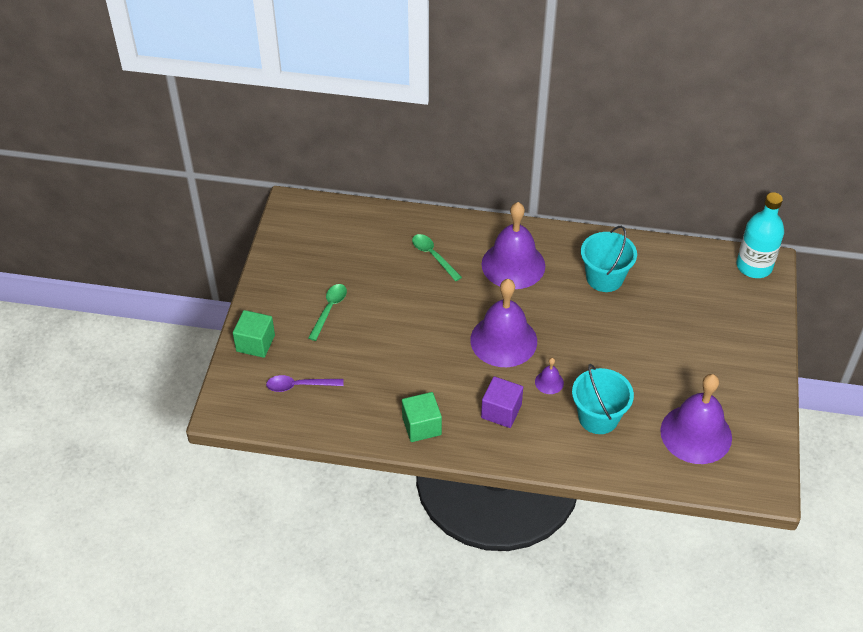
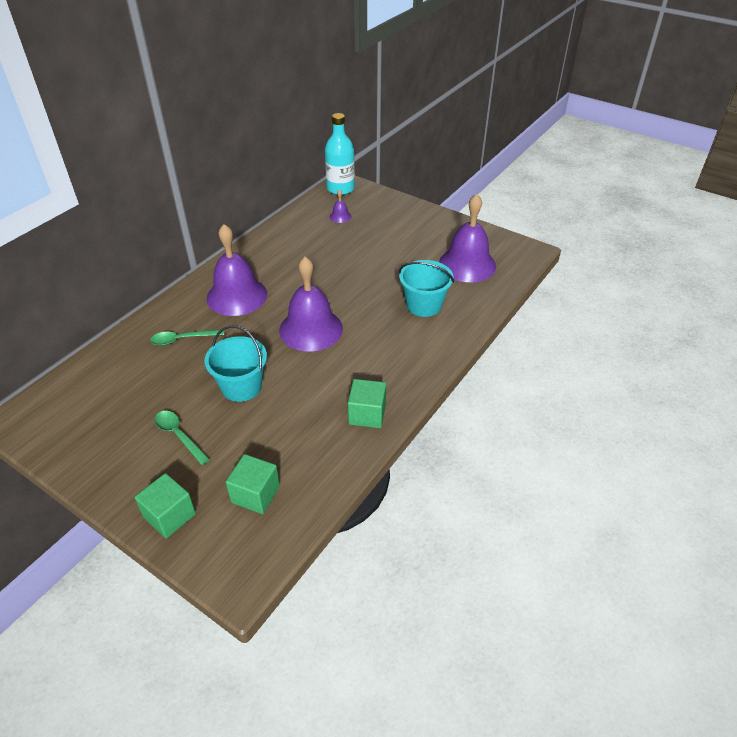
camera: 65 degrees left, 5 degrees down
purple spoon [266,375,344,392] -> green cube [226,454,280,514]
purple cube [481,376,523,428] -> none
purple bell [535,358,564,394] -> purple bell moved to [330,189,351,223]
turquoise bucket [581,226,637,292] -> turquoise bucket moved to [204,325,267,402]

